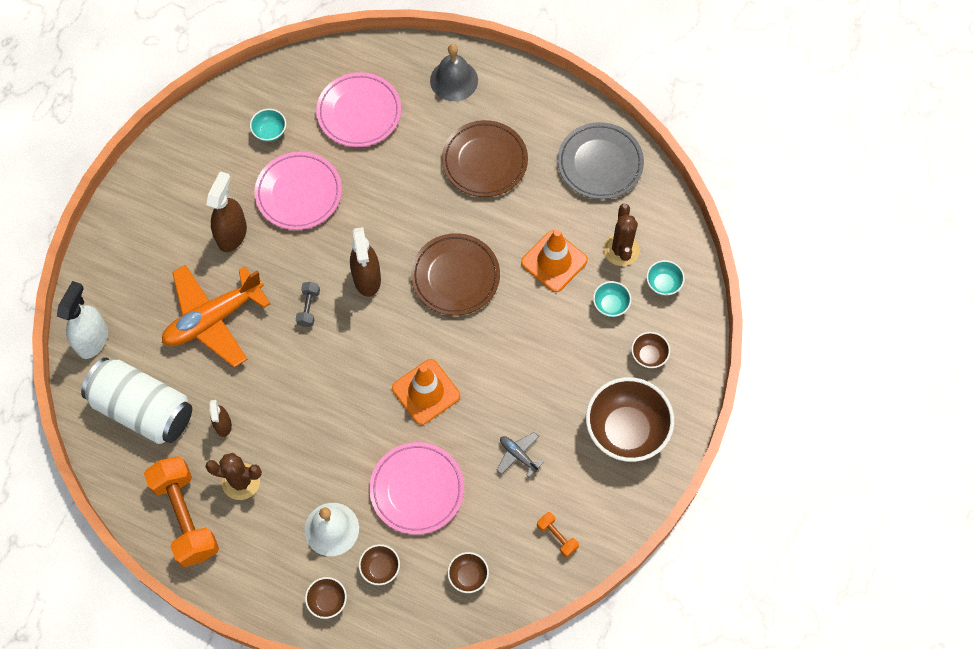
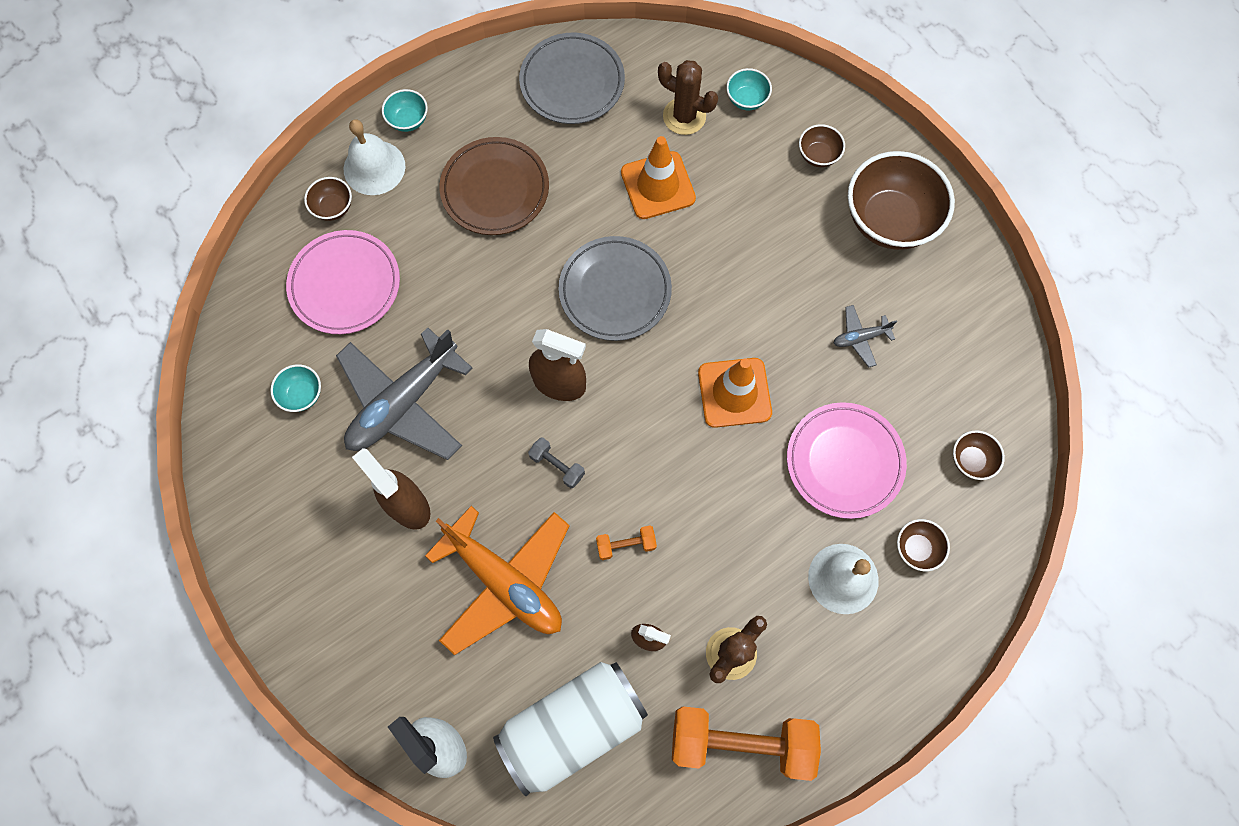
camera: 60 degrees left, 5 degrees up
orange plane [162,265,270,368] -> orange plane turned 45 degrees counterclockwise [425,506,570,655]
pink plate [255,152,342,230] -> grey plane [336,327,473,460]
brown bowl [305,577,347,619] -> brown bowl moved to [304,177,352,221]
brown plate [411,233,500,316] -> grey plate [559,236,672,341]
grey bell [430,44,478,101] -> white bell [344,120,405,195]
orange dumbbell [537,512,579,557] -> orange dumbbell moved to [596,526,657,560]
turquoise bowl [593,281,631,317] -> turquoise bowl moved to [382,89,428,132]

